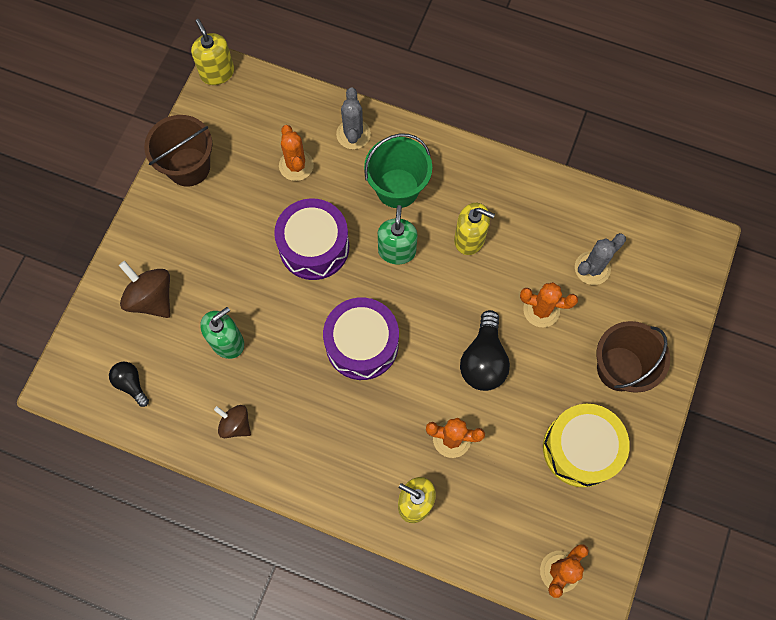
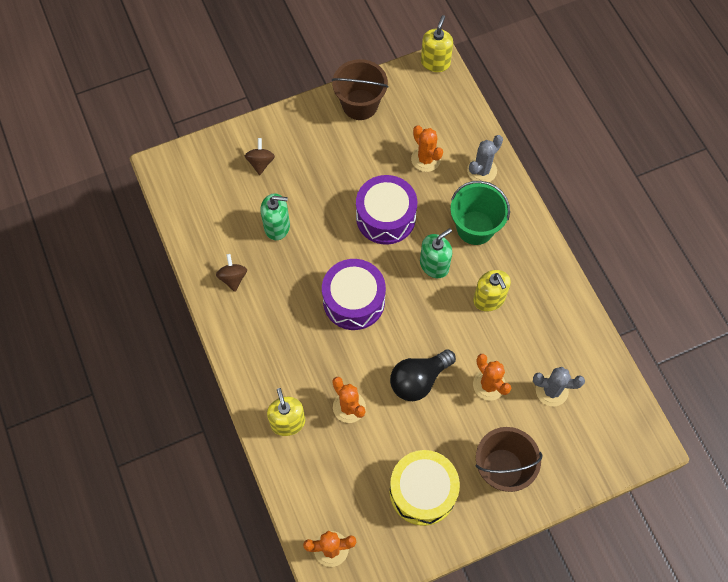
camera: 45 degrees right, 5 degrees down
black light bulb [109,362,149,407] -> none
brown spinning top [119,261,170,318] -> brown spinning top [245,138,275,175], size x0.64
orange cactus [279,125,314,181] -> orange cactus turned 60 degrees counterclockwise [411,125,443,172]

